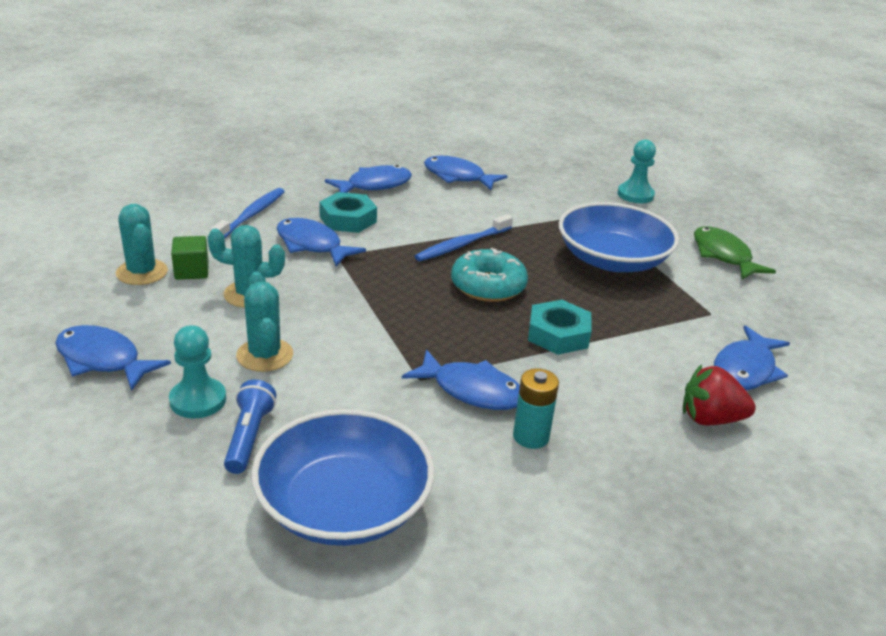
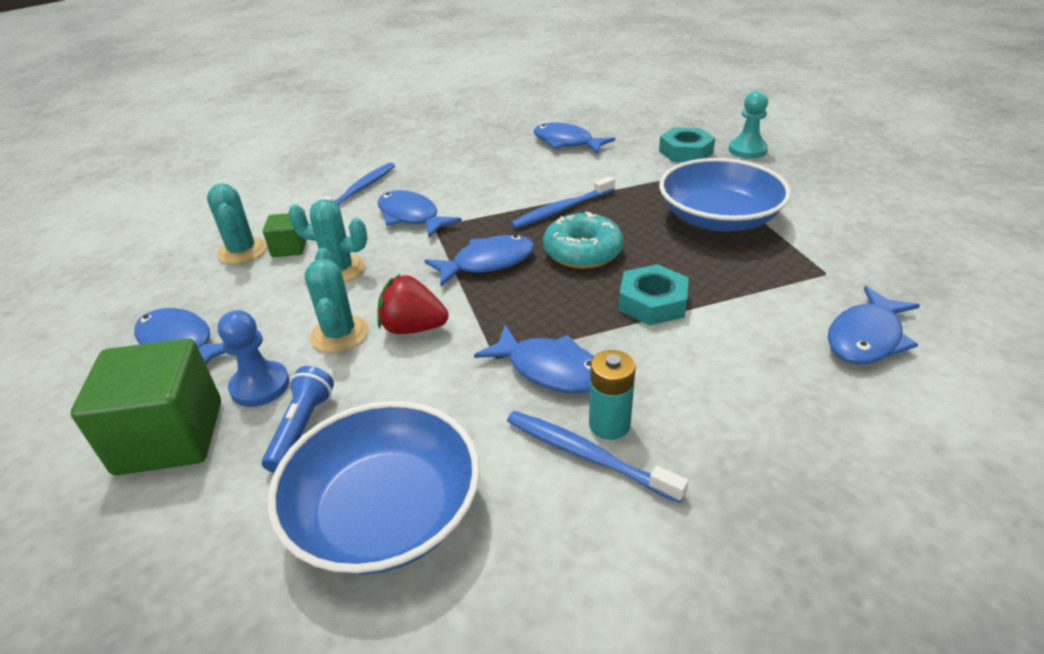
camera: 10 degrees right, 5 degrees up
turquoise pawn [169,325,226,418] -> blue pawn [218,310,290,407]
turquoise nut [319,192,377,233] -> turquoise nut moved to [659,127,715,162]
blue fish [325,165,412,193] -> blue fish moved to [425,235,535,286]
red strawberry [683,364,756,426] -> red strawberry moved to [377,275,449,334]
green fish [694,226,776,280] -> none
none -> green cube [71,338,221,475]
none -> blue toothbrush [507,411,689,503]

